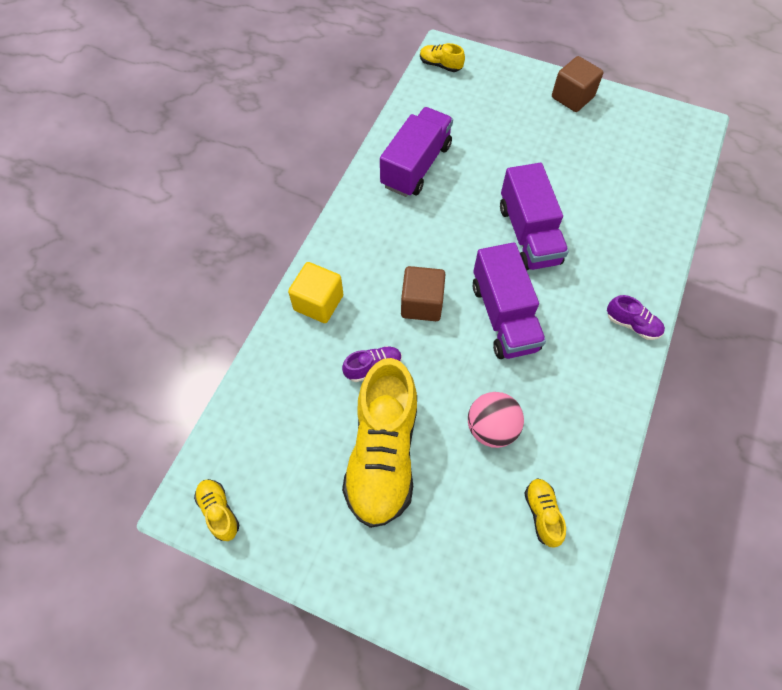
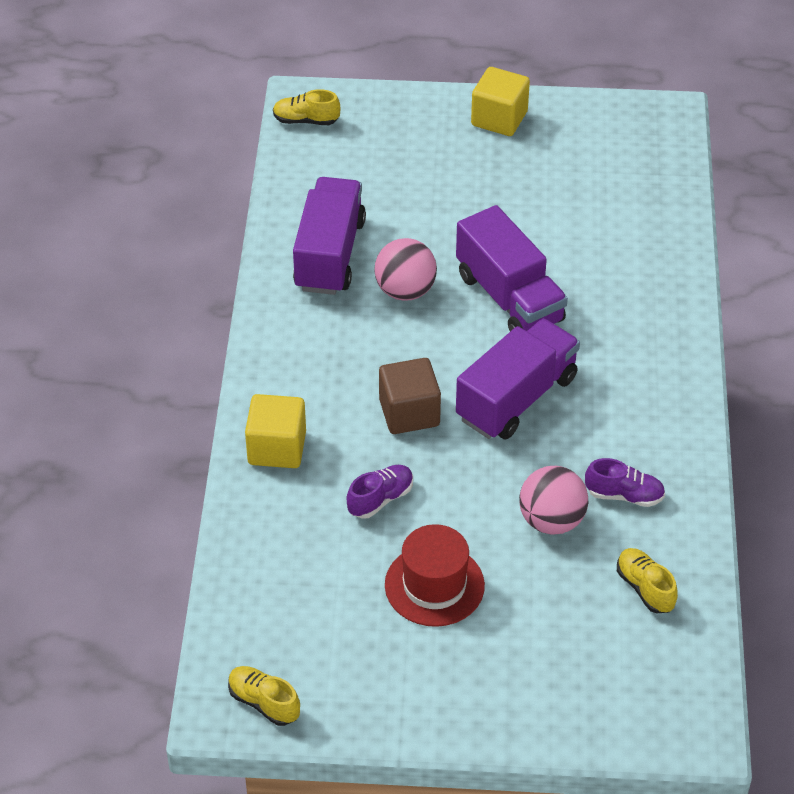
camera: 20 degrees left, 15 degrees down
yellow shoe [342,358,417,528] -> red hat [385,524,485,627]
purple truck [473,242,546,359] -> purple truck turned 105 degrees counterclockwise [456,318,580,440]
brown cube [552,56,603,112] -> yellow cube [471,67,530,136]
purple shoe [607,295,665,340] -> purple shoe moved to [585,458,665,507]
none -> pink ball [374,238,437,301]

